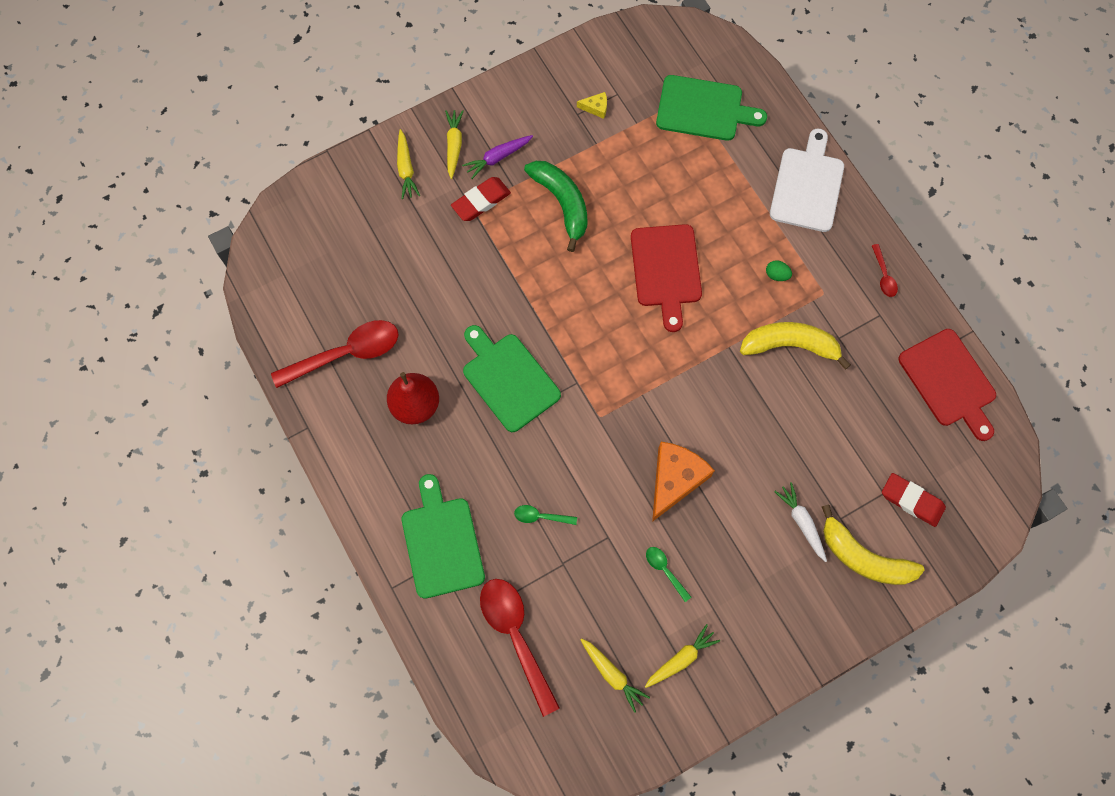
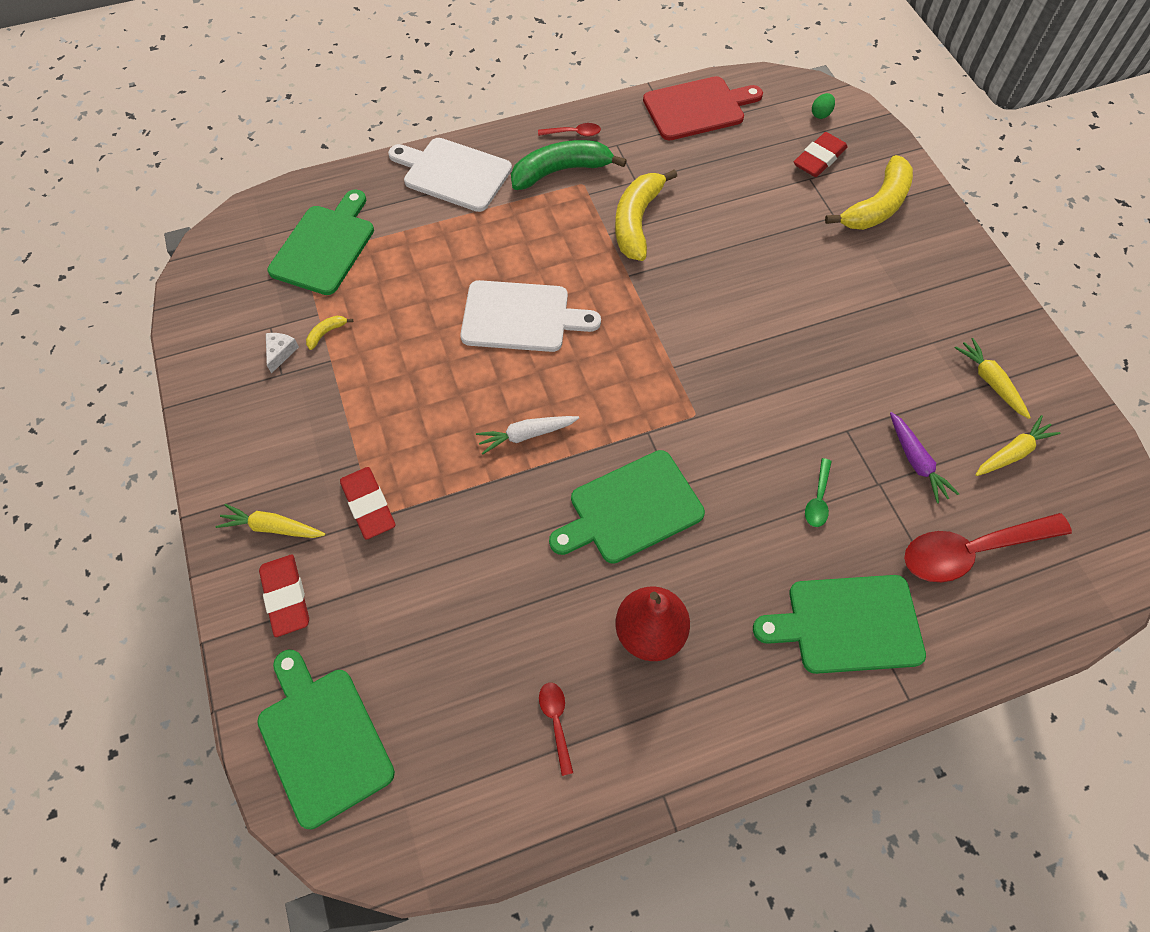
camera: 80 degrees left, 10 degrees down
red spoon [271,320,399,388] -> red spoon [539,683,573,776], size x0.46
yellow carrot [397,129,420,199] -> red eraser [259,555,309,637]
purple carrot [462,135,533,179] -> purple carrot moved to [890,412,959,504]
green banana [524,161,588,252] -> green banana moved to [511,140,627,190]
yellow cheese [577,92,607,119] -> white cheese [266,333,299,374]
red cutting board [631,224,702,332] -> white cutting board [460,280,601,352]
green spoon [646,547,691,602] -> none
orange cheese [652,442,715,522] -> none
green egg [766,260,792,281] -> green egg moved to [812,93,835,119]
white carrot [774,482,827,562] -> white carrot moved to [476,416,579,454]
none -> green cutting board [257,649,395,829]
none -> yellow banana [306,316,353,350]

